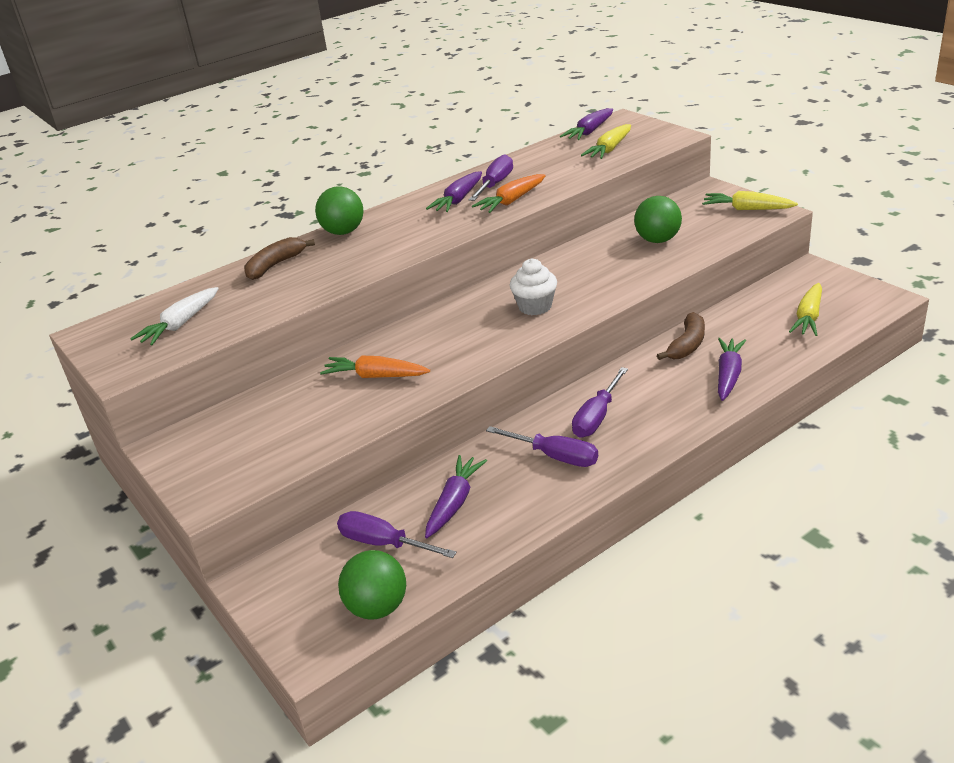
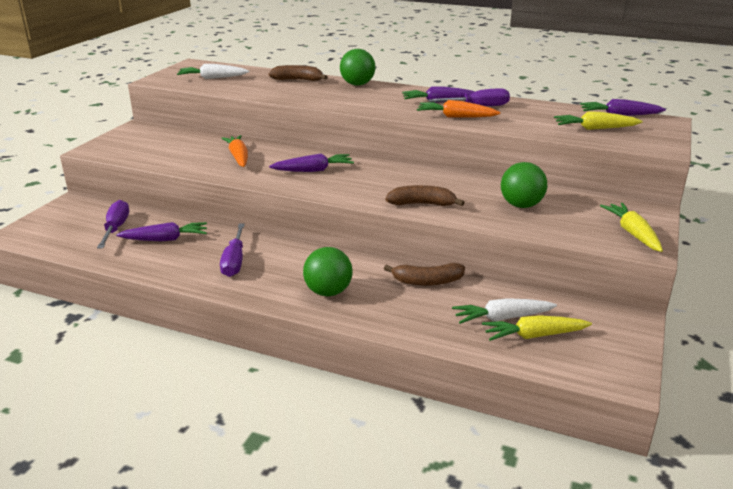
camera: 55 degrees right, 5 degrees down
green ball [338,550,406,620] -> green ball moved to [303,247,353,296]
white cupcake [510,259,557,315] -> none
purple screwdriver [572,367,628,438] -> none
purple carrot [718,338,746,401] -> purple carrot moved to [269,153,354,172]
none -> brown banana [385,185,465,206]
none -> white carrot [452,298,557,324]

